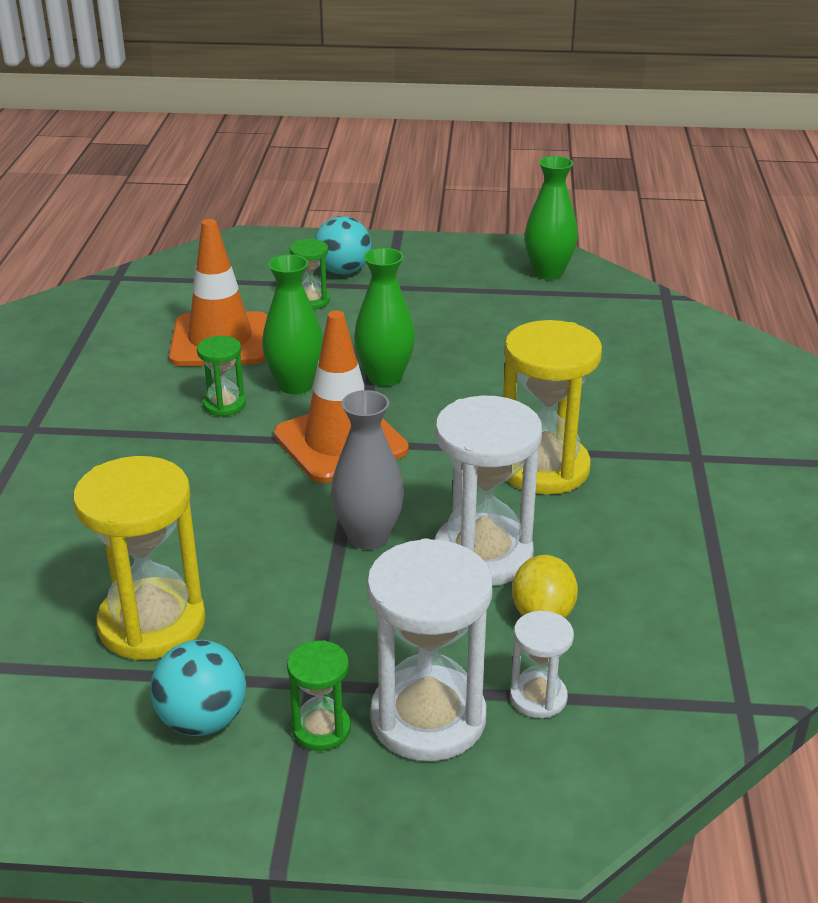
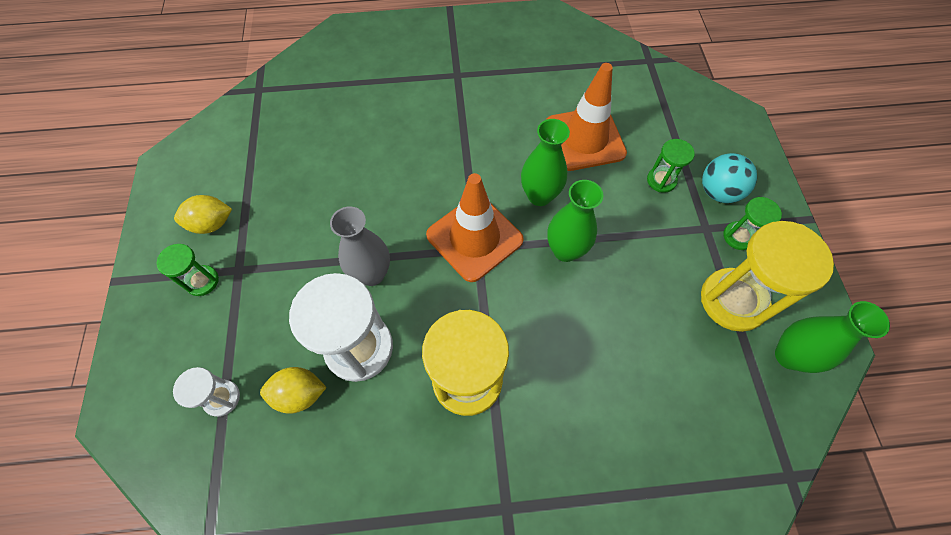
camera: 80 degrees right, 30 degrees up
yellow hourglass [73,456,206,660] -> yellow hourglass moved to [701,221,834,332]
turquoise ball [150,640,246,736] -> yellow lemon [174,195,232,234]
green hourglass [197,336,246,417] -> green hourglass moved to [723,197,782,250]
white hourglass [367,538,493,761] -> none

